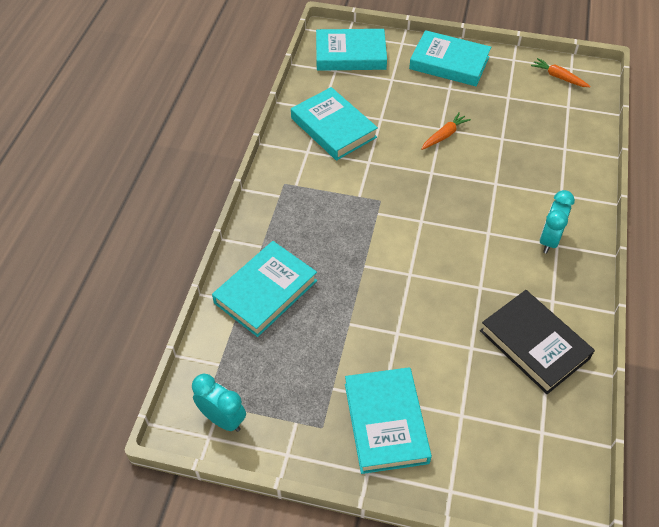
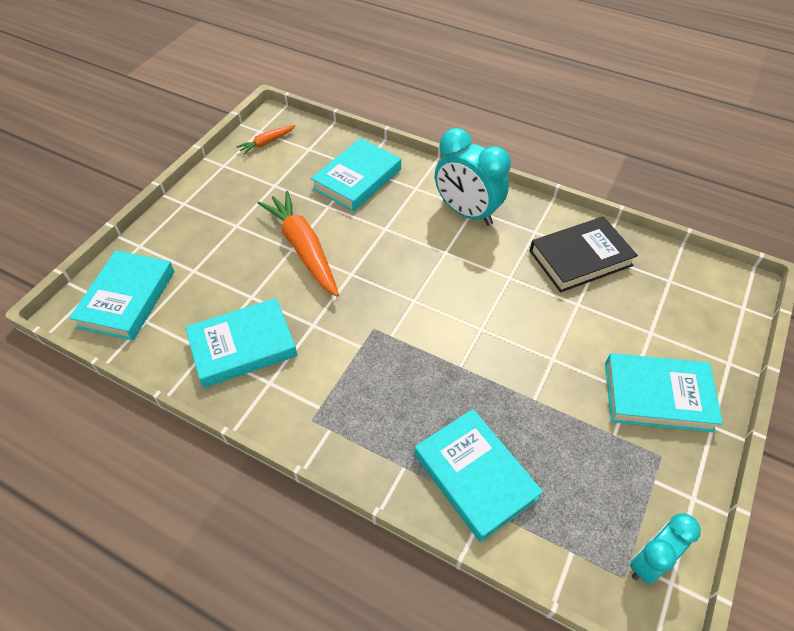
camera: 75 degrees left, 0 degrees up
turquoise book [409,30,491,86] -> turquoise book moved to [311,138,401,212]
orange carrot [422,112,471,150] -> orange carrot [258,191,339,297], size x2.04
turquoise clock [540,190,575,254] -> turquoise clock [435,128,511,225], size x1.62

